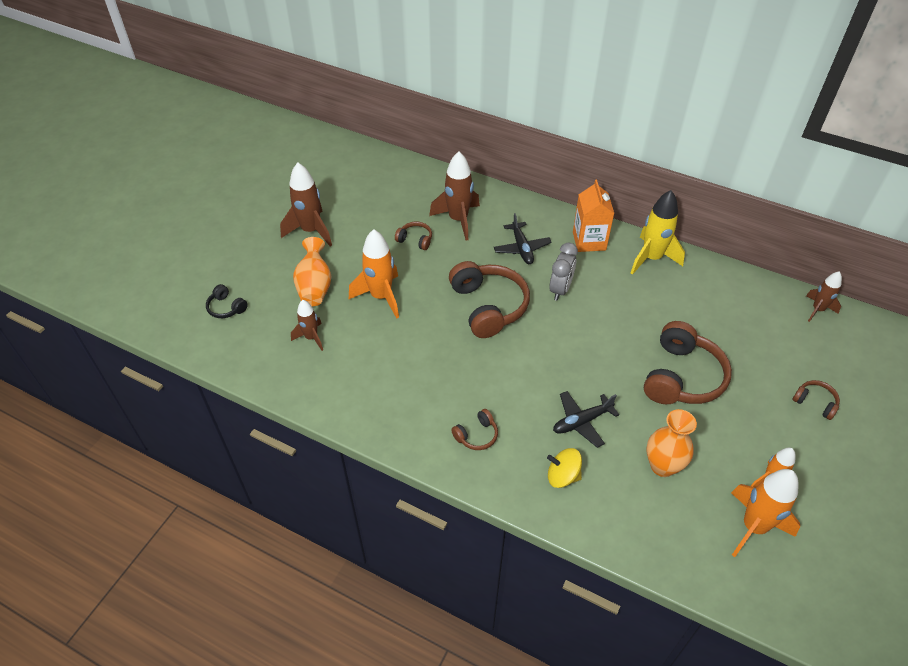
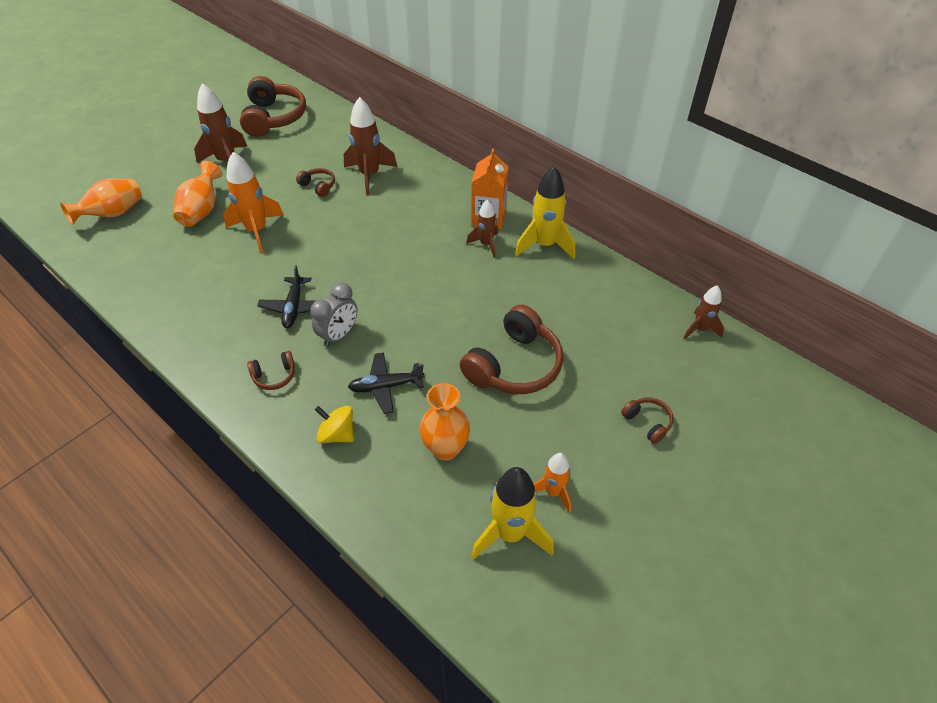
camera: 15 degrees right, 0 degrees up
black headphones [206,284,248,318] -> orange vase [60,179,142,225]
brown rocket [291,300,323,351] -> brown rocket moved to [466,199,498,258]
brown headphones [449,261,530,338] -> brown headphones moved to [240,76,306,137]
black plane [494,213,552,264] -> black plane moved to [257,265,315,328]
grey clock [549,242,578,301] -> grey clock moved to [310,283,358,347]
orange rocket [731,469,800,557] -> yellow rocket [471,467,554,560]

